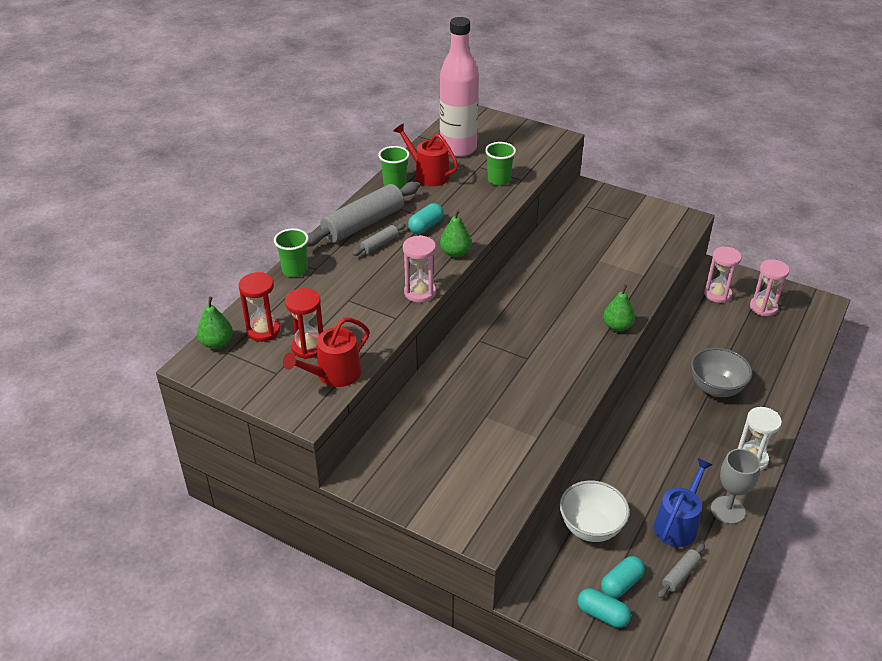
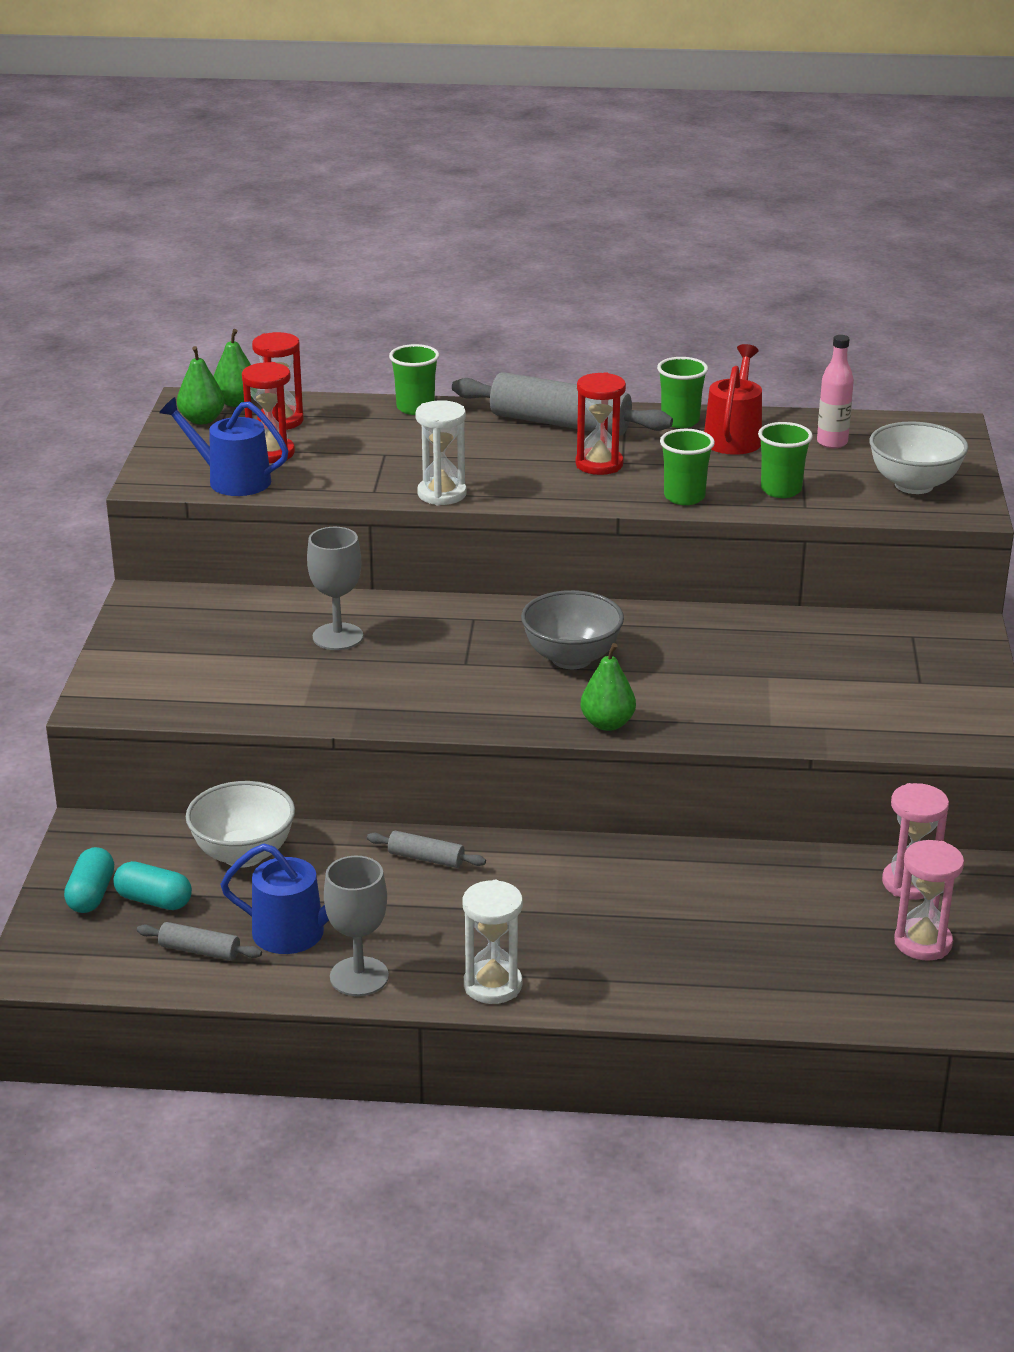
camera: 65 degrees right, 10 degrees down
red watering can [283,317,369,387] -> blue watering can [159,397,288,496]
grey rolling pin [352,223,406,256] -> grey rolling pin moved to [367,831,486,868]
pink hourglass [403,235,436,303] -> white hourglass [416,400,467,506]
turquoise capsule [408,203,444,234] -> red hourglass [575,372,626,475]
pink bottle [440,17,479,157] -> pink bottle [817,335,854,448], size x0.47
green pear [440,210,471,258] -> green pear moved to [177,346,225,425]
grey bowl [691,348,752,397] -> grey bowl moved to [521,590,624,669]
none -> grey goblet [307,527,363,650]
none -> green cup [660,429,715,505]
none -> white bowl [870,421,968,494]

